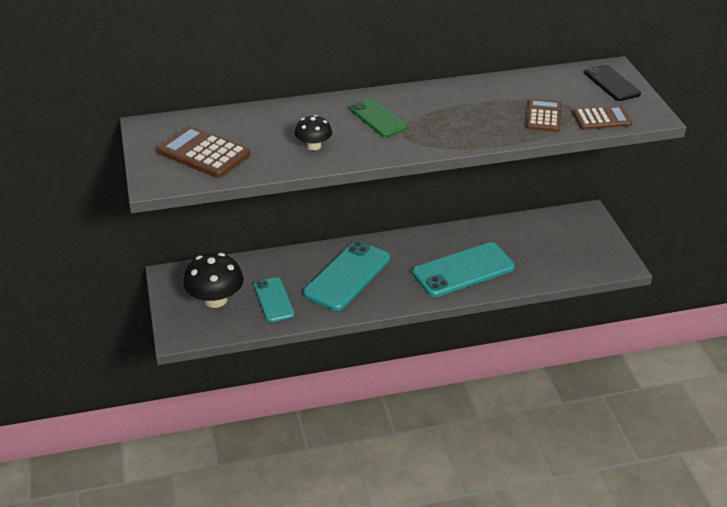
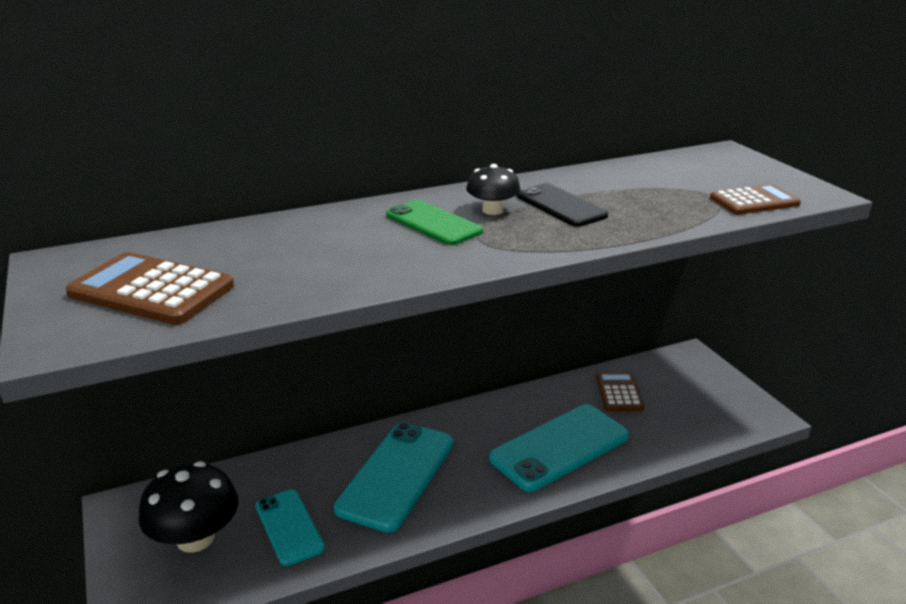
camera: 10 degrees left, 10 degrees down
black mushroom [295,115,332,151] -> black mushroom moved to [466,164,520,215]
brown calculator [526,99,561,132] -> brown calculator moved to [596,372,644,411]
black phone [584,65,641,101] -> black phone moved to [516,183,608,227]

